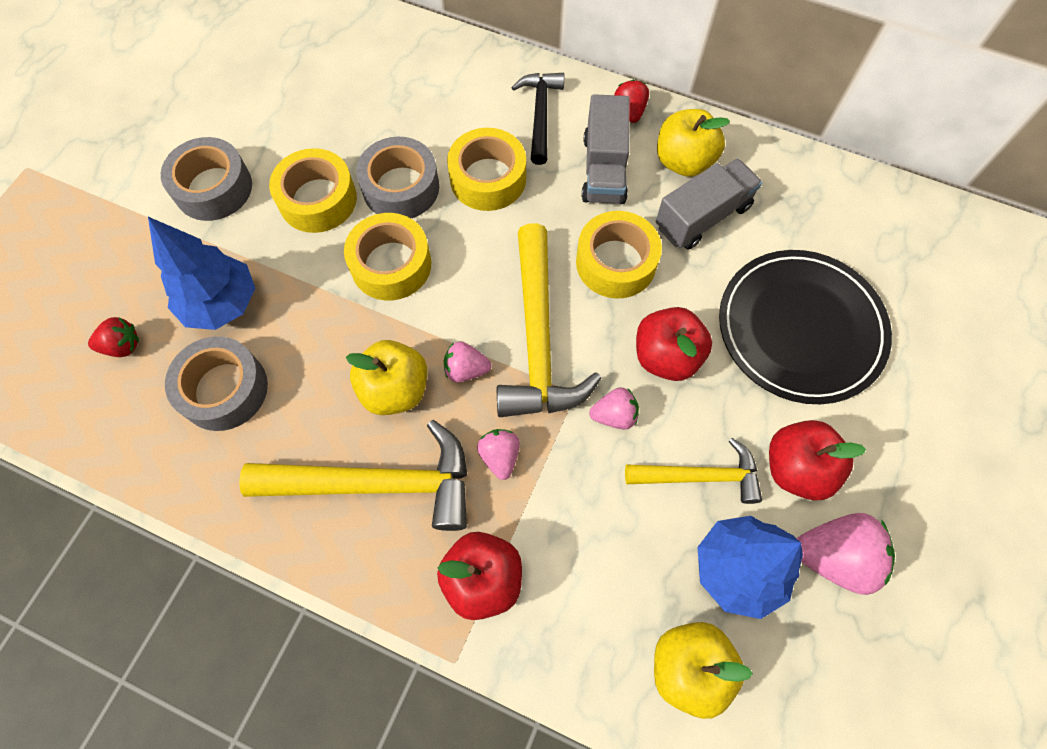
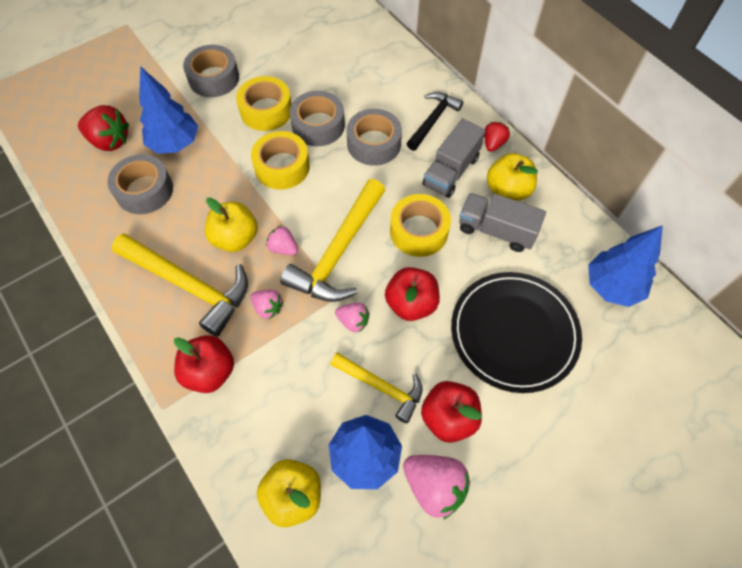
camera: 30 degrees right, 5 degrees down
red strawberry [88,317,139,357] -> red strawberry [78,105,129,151], size x1.71
yellow tape [447,128,526,211] -> grey tape [347,109,402,166]
pink strawberry [477,429,520,480] -> pink strawberry turned 105 degrees clockwise [250,290,284,319]
grey truck [656,158,762,250] -> grey truck turned 150 degrees counterclockwise [459,193,546,252]
none -> blue tree [588,225,663,307]

